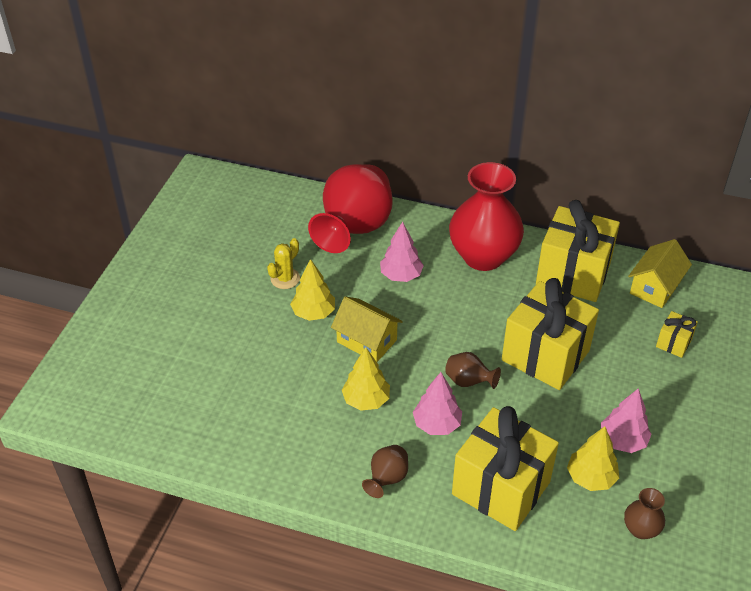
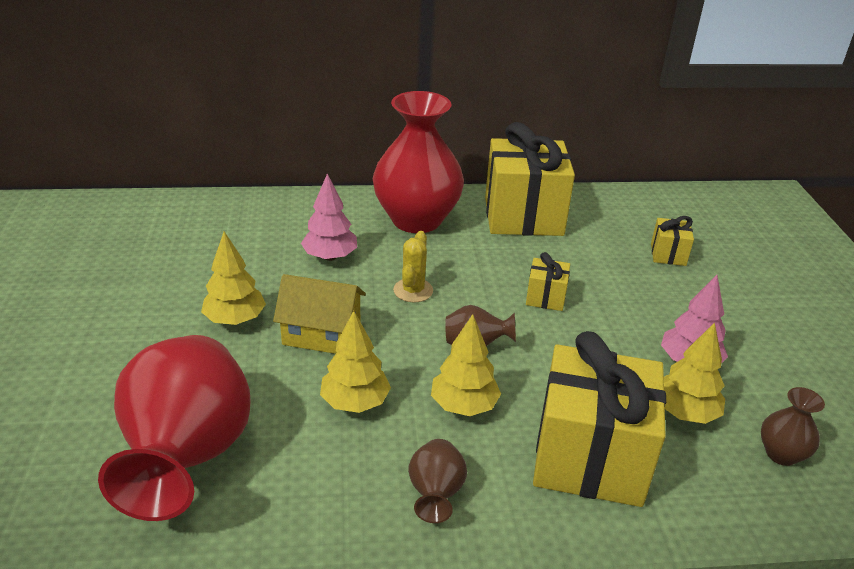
camera: 25 degrees left, 10 degrees down
yellow cactus [267,238,300,289] -> yellow cactus moved to [393,231,433,303]
red vase [308,164,393,253] -> red vase moved to [98,335,251,521]
pink tree [413,372,462,435] -> yellow tree [431,314,501,416]
yellow gift [502,278,599,390] -> yellow gift [526,252,570,311], size x0.44
yellow house [628,239,692,308] -> none

